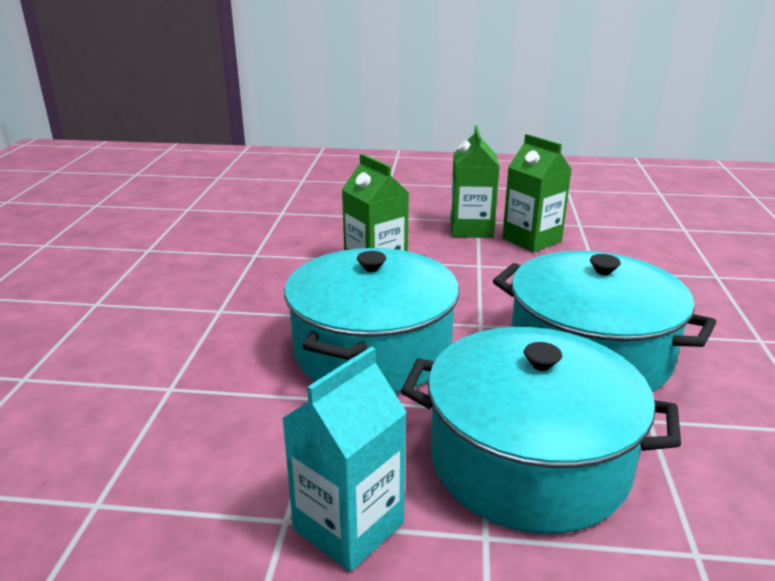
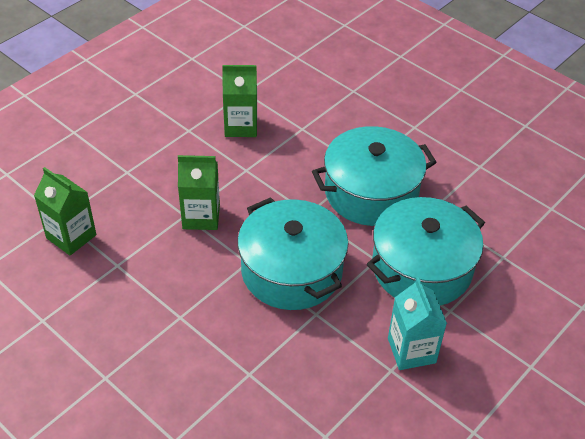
camera: 55 degrees left, 20 degrees up
green carton [450,125,500,238] -> green carton moved to [34,167,96,255]

